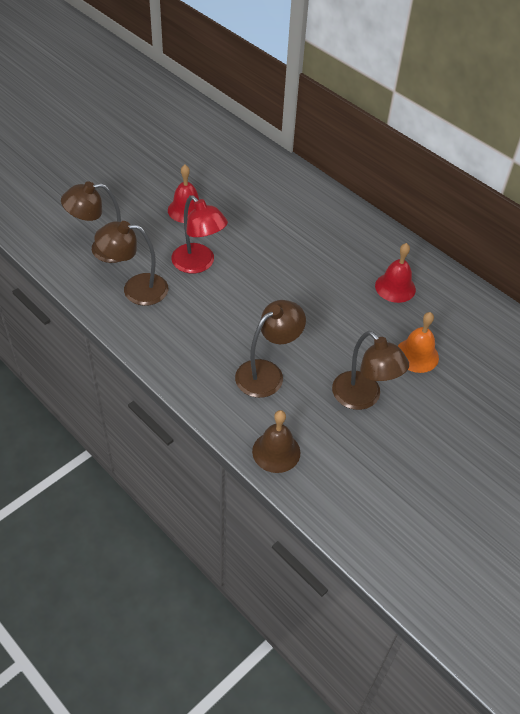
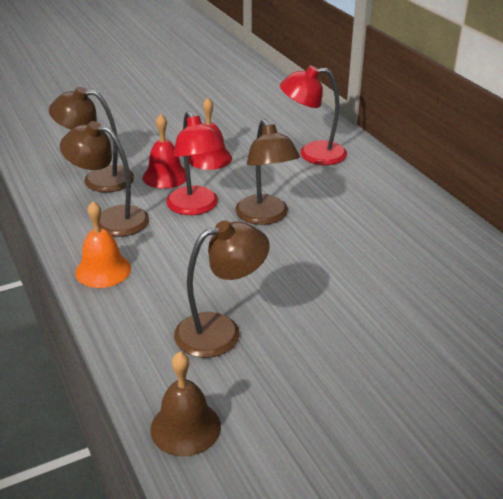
camera: 20 degrees right, 15 degrees down
brown lamp [332,331,409,410] -> brown lamp moved to [235,119,300,225]
red bell [375,243,416,303] -> red bell moved to [143,114,186,189]
orange bell [398,312,439,373] -> orange bell moved to [75,201,131,288]
none -> red lamp [280,66,347,165]

